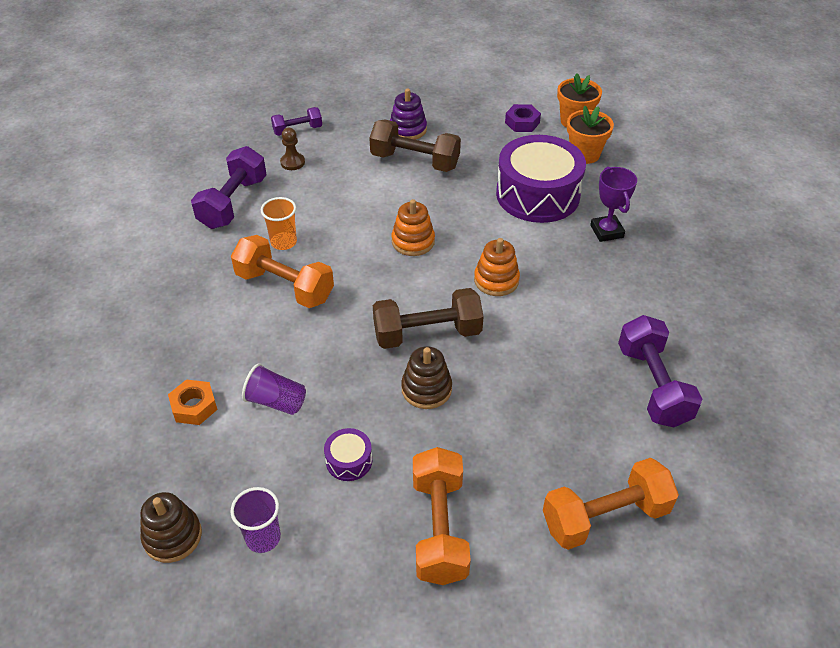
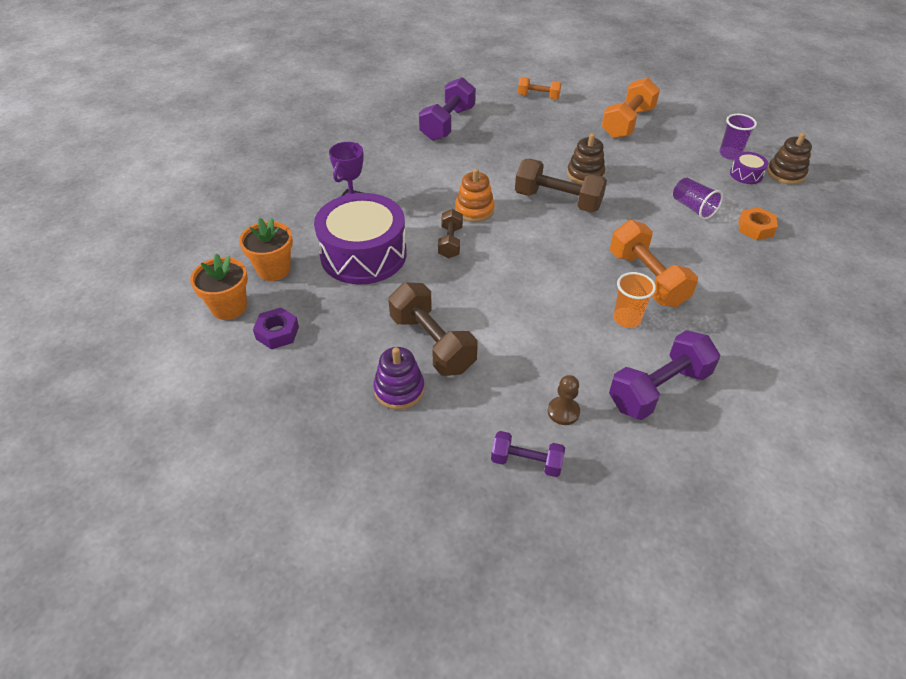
camera: 145 degrees left, 0 degrees up
purple drum [324,428,372,481] -> purple drum moved to [730,152,768,184]
orange stacking toy [392,199,435,256] -> none
orange dumbbell [543,458,679,550] -> orange dumbbell [518,77,561,100], size x0.58
none -> brown dumbbell [438,209,463,259]

